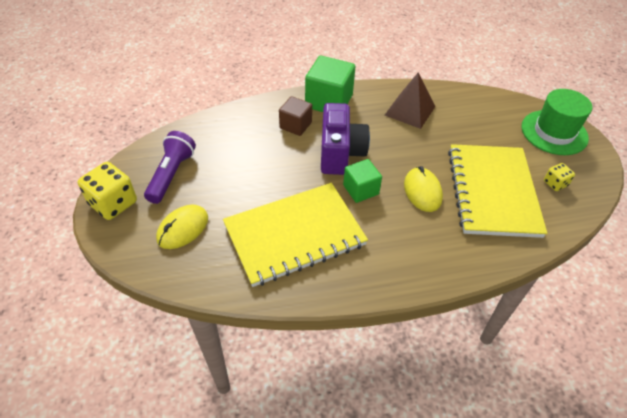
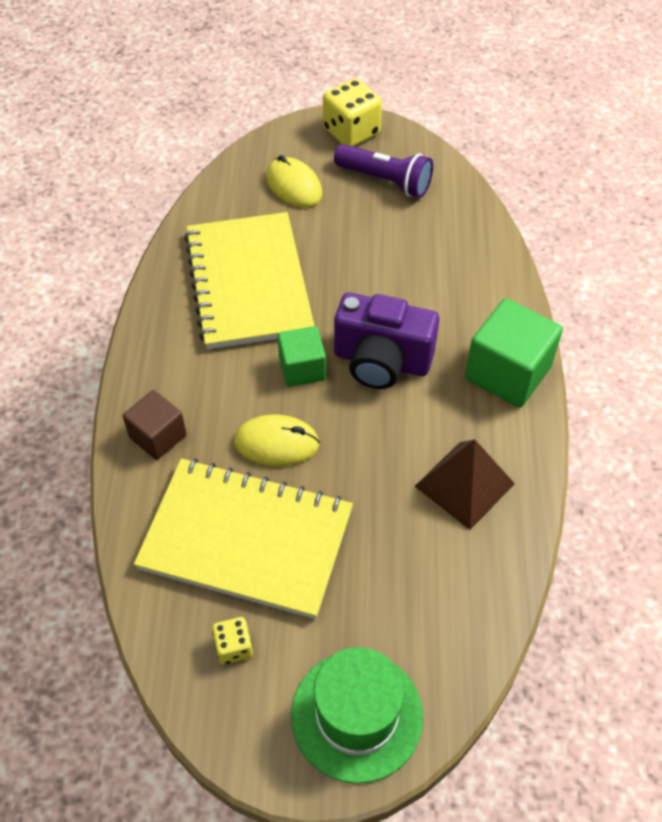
camera: 105 degrees right, 5 degrees up
brown cube [279,96,312,136] -> brown cube moved to [123,390,187,460]

